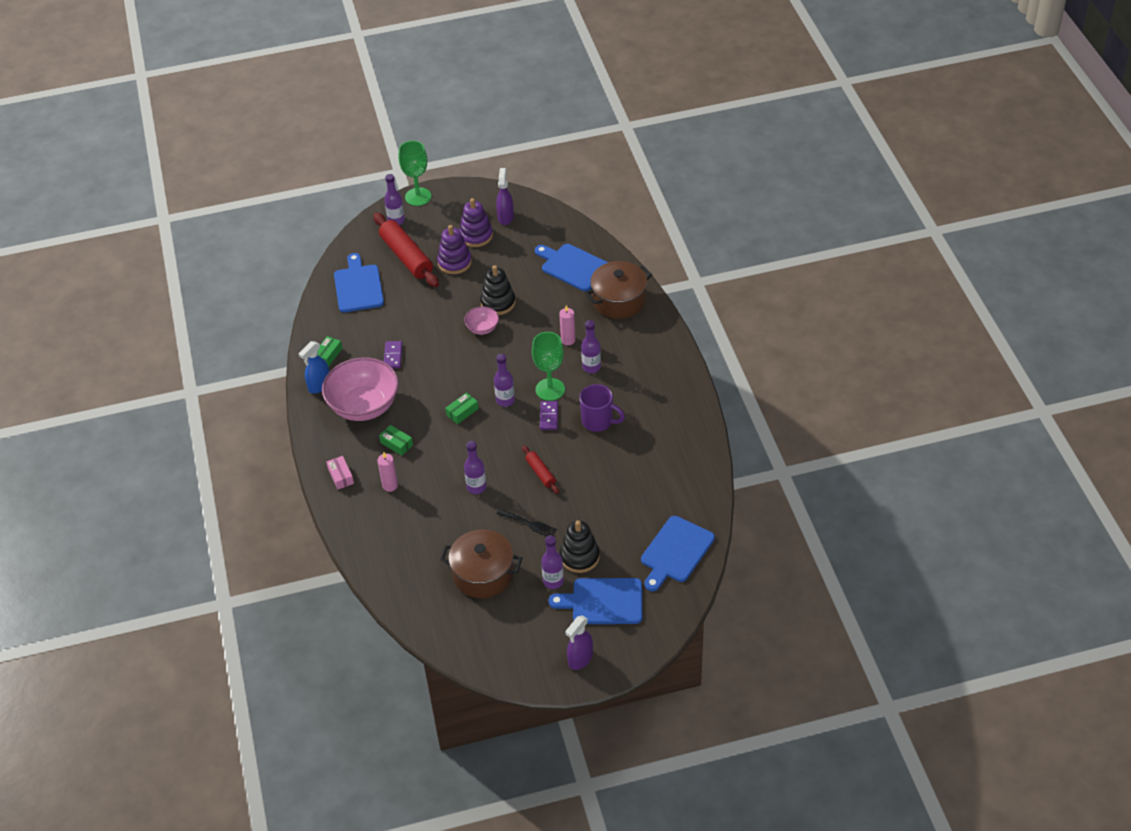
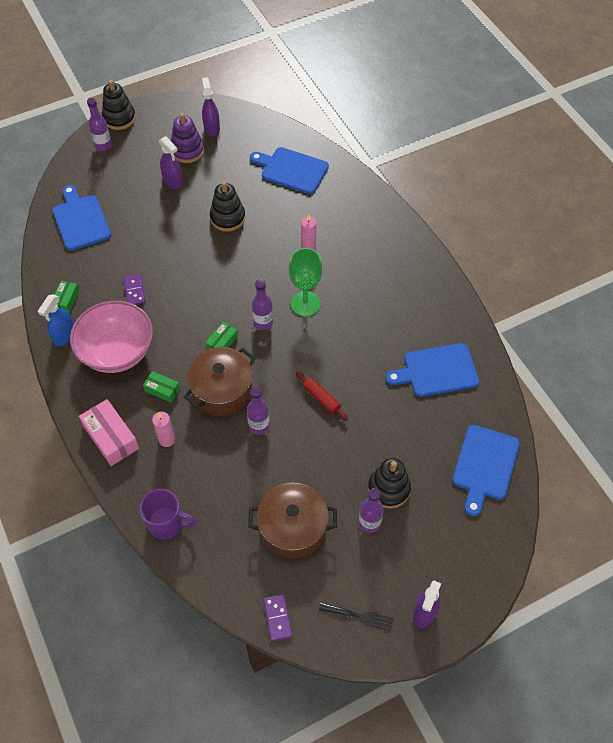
camera: 15 degrees left, 10 degrees up
pink box [327,456,354,489] -> pink box [79,399,139,466], size x1.74
red rolling pin [373,212,439,287] -> none
green goblet [399,141,431,206] -> black stacking toy [102,80,136,130]
purple stacking toy [437,225,472,274] -> purple spray bottle [159,137,183,189]
pink bowl [464,306,499,335] -> none
black fork [496,509,557,536] -> black fork moved to [319,602,394,632]
purple domino [540,401,558,430] -> purple domino moved to [263,594,292,641]
blue cutting board [548,578,642,624] -> blue cutting board moved to [386,343,479,397]
purple mug [579,384,625,432] -> purple mug moved to [139,489,197,540]
purple bottle [581,320,601,373] -> none
brown pot [585,261,652,319] -> brown pot moved to [184,347,256,416]

